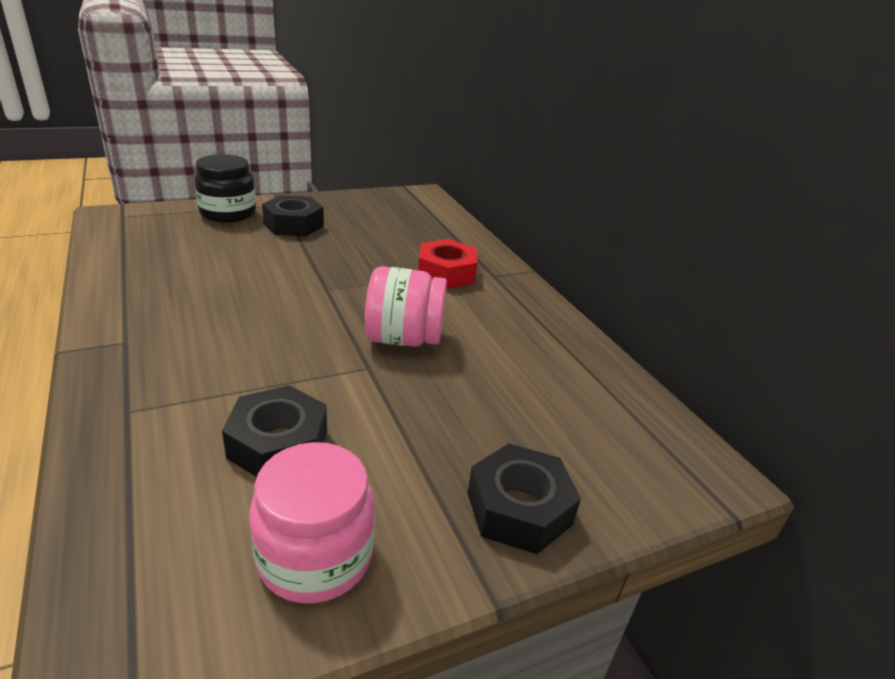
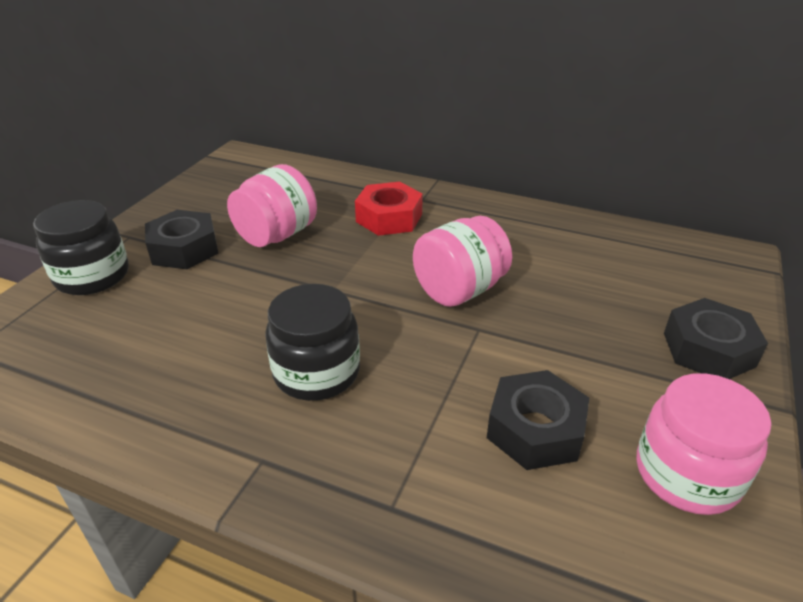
camera: 40 degrees left, 5 degrees up
none -> pink jar [227,164,317,247]
none -> black jar [265,284,360,401]

